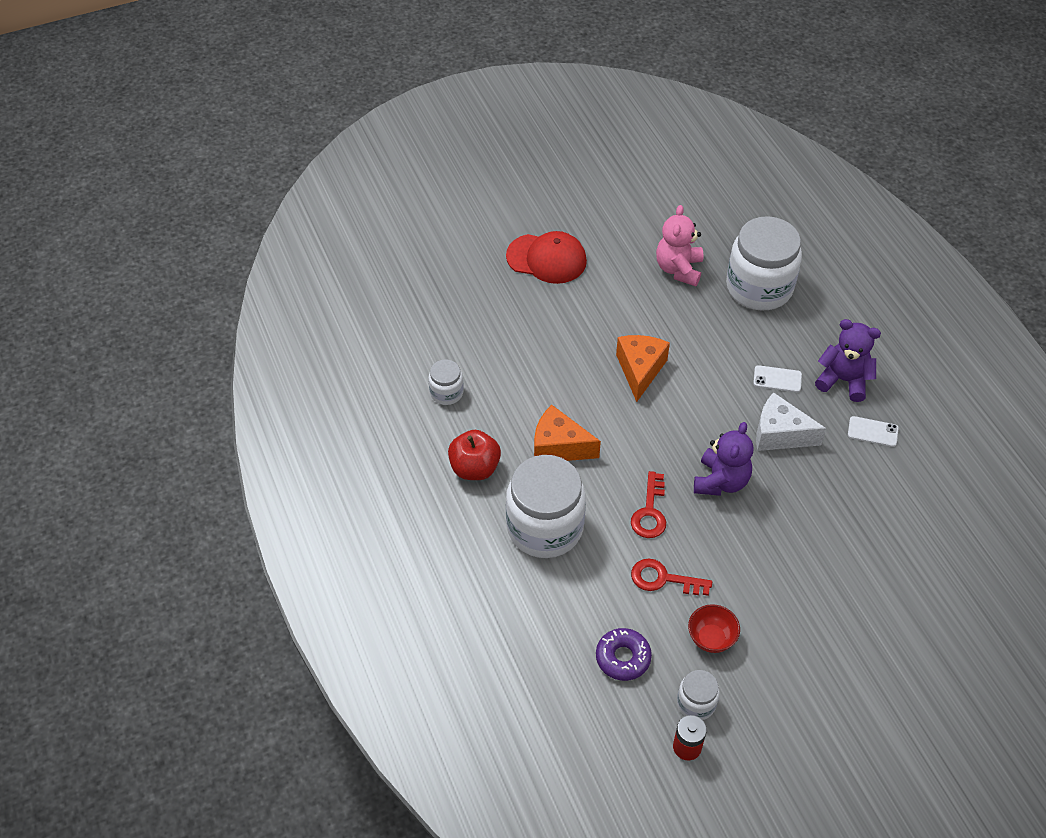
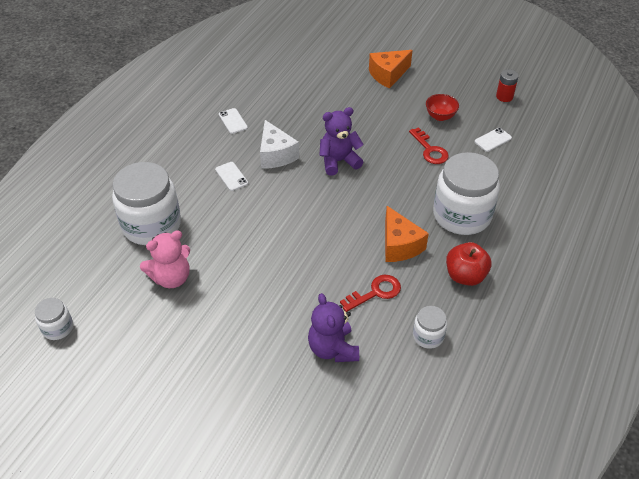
camera: 130 degrees left, 5 degrees down
red cap [506,231,587,284] -> none
purple donut [596,628,652,681] -> white phone [475,128,512,152]
orange cheese [616,335,670,402] -> orange cheese moved to [369,50,413,89]
red key [631,471,666,538] -> red key moved to [340,275,401,312]
white jar [677,670,720,720] -> white jar moved to [35,298,73,340]
purple teddy bear [815,319,881,402] -> purple teddy bear moved to [308,293,359,362]

